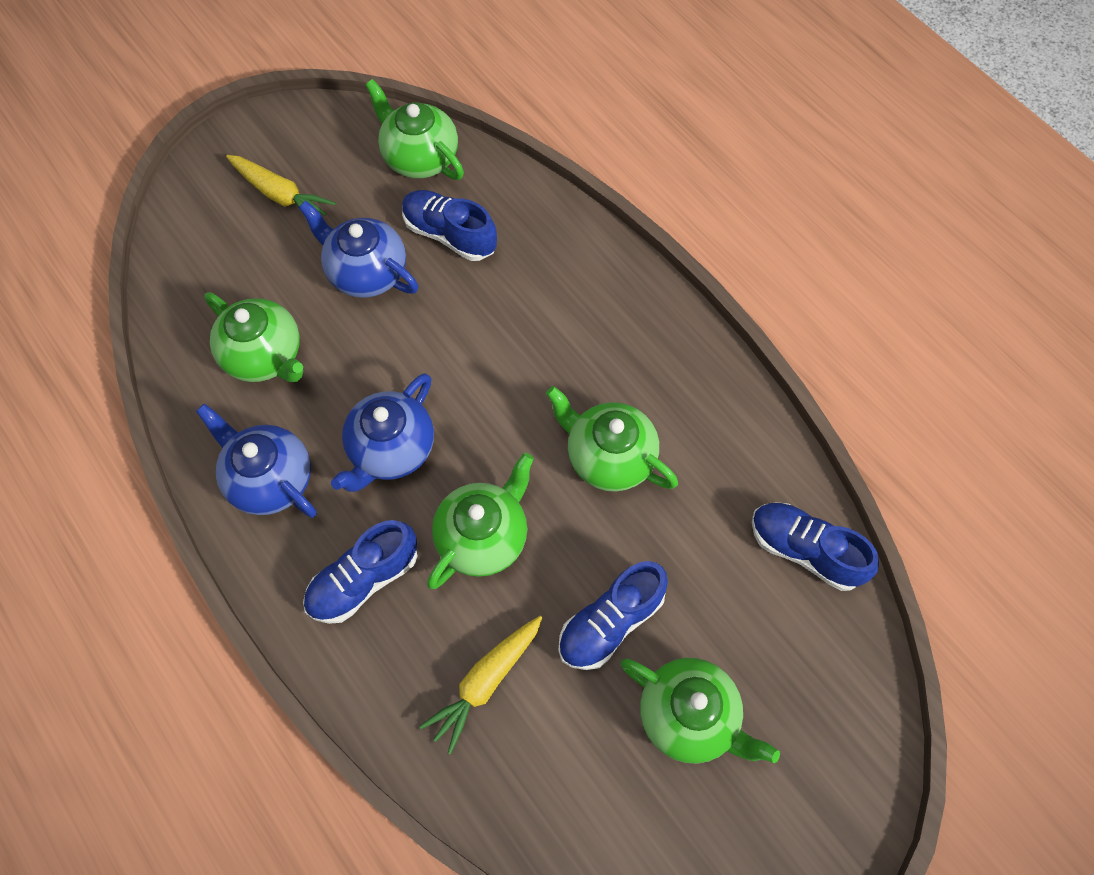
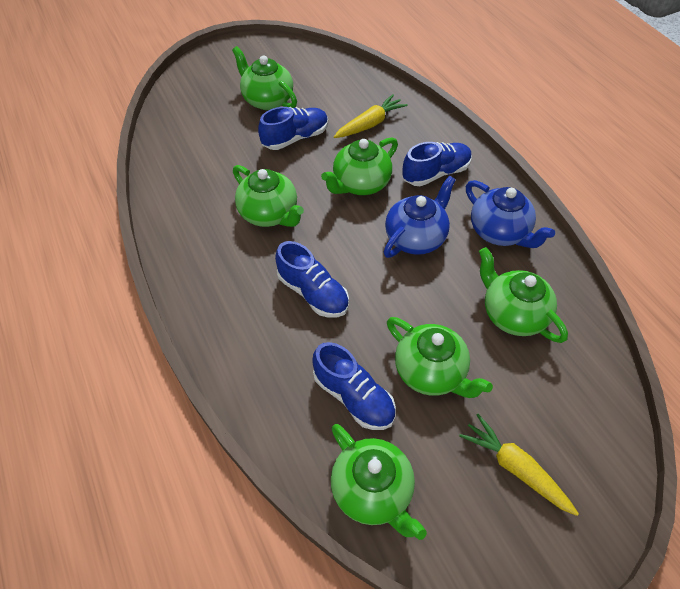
camera: 170 degrees left, 10 degrees down
blue teapot [298,200,418,298] -> green teapot [387,317,493,398]
blue shoe [752,502,879,591] -> blue shoe moved to [275,241,349,317]

